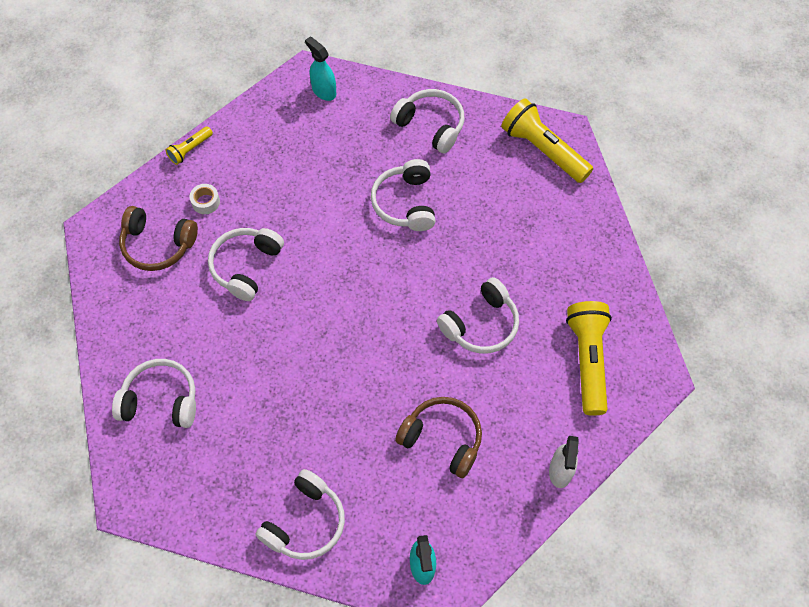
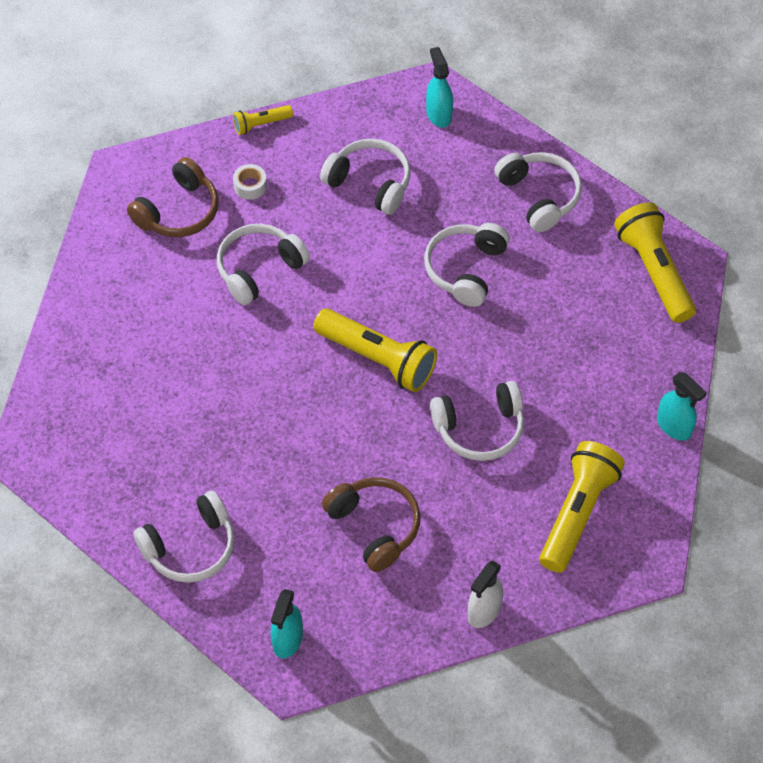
camera: 25 degrees right, 5 degrees down
white headphones [112,359,196,428] -> white headphones moved to [320,139,411,215]
brown headphones [119,206,198,271] -> brown headphones turned 90 degrees counterclockwise [127,157,219,237]
none -> yellow flashlight [313,309,437,392]
none -> turquoise spray bottle [657,372,707,441]

